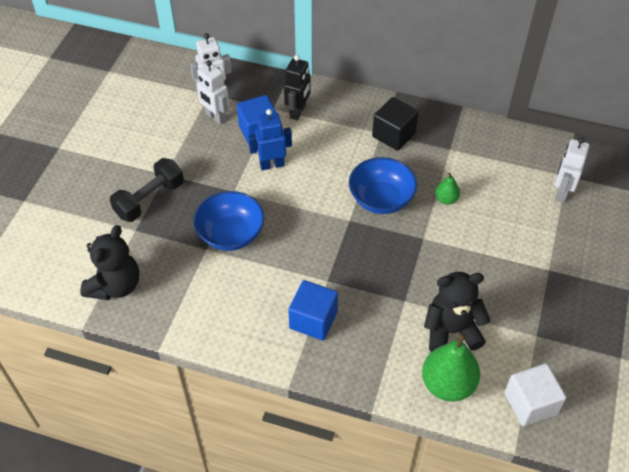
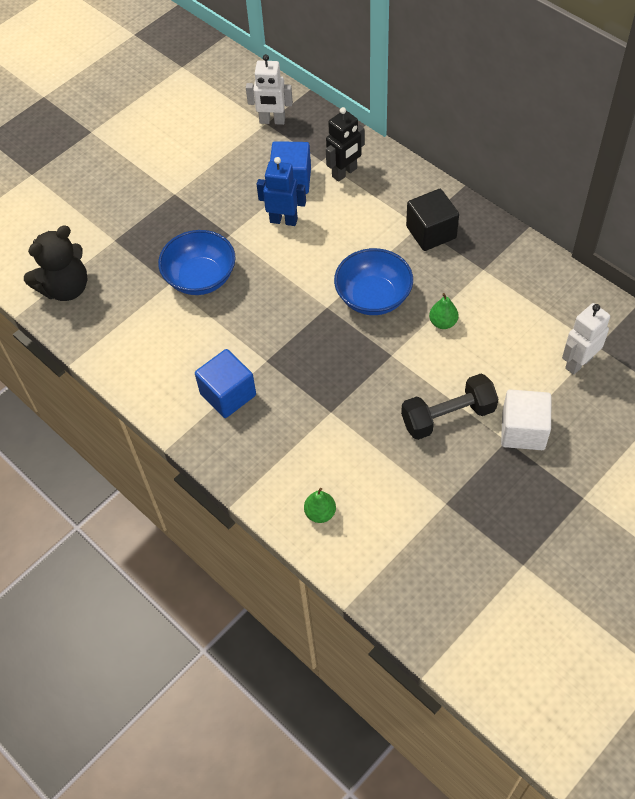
camera: 30 degrees right, 5 degrees up
black dumbbell [110,158,184,222] -> black dumbbell moved to [401,373,498,440]
white robot [195,60,229,125] -> none
green pear [422,333,480,402] -> green pear [304,488,336,523], size x0.50
black teddy bear [424,272,491,352] -> none
white cube [505,363,566,426] -> white cube moved to [501,389,551,450]

